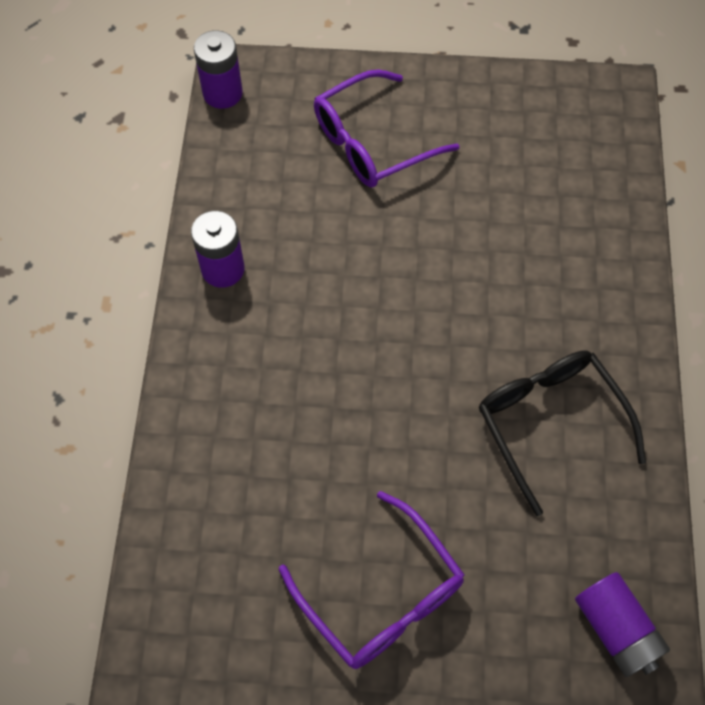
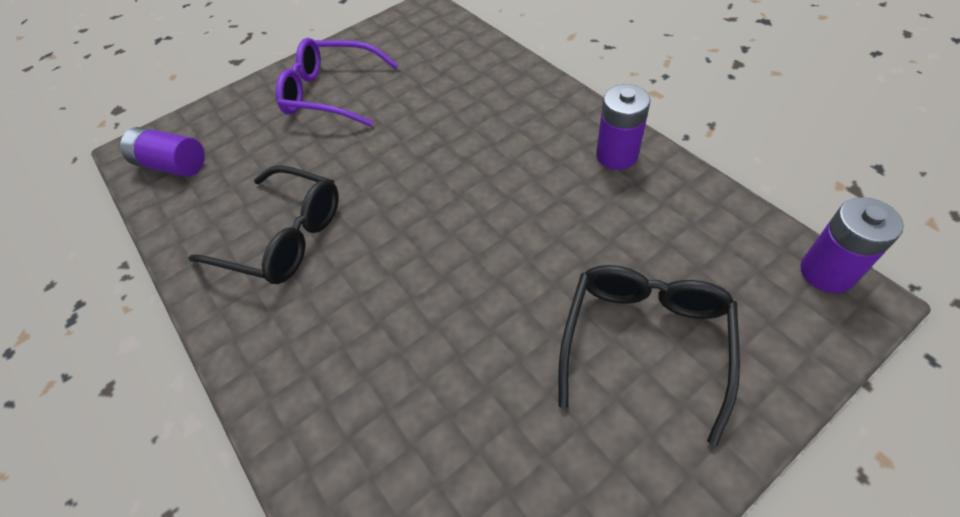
camera: 145 degrees right, 10 degrees down
purple glasses [314,69,459,188] -> black glasses [558,265,740,446]

